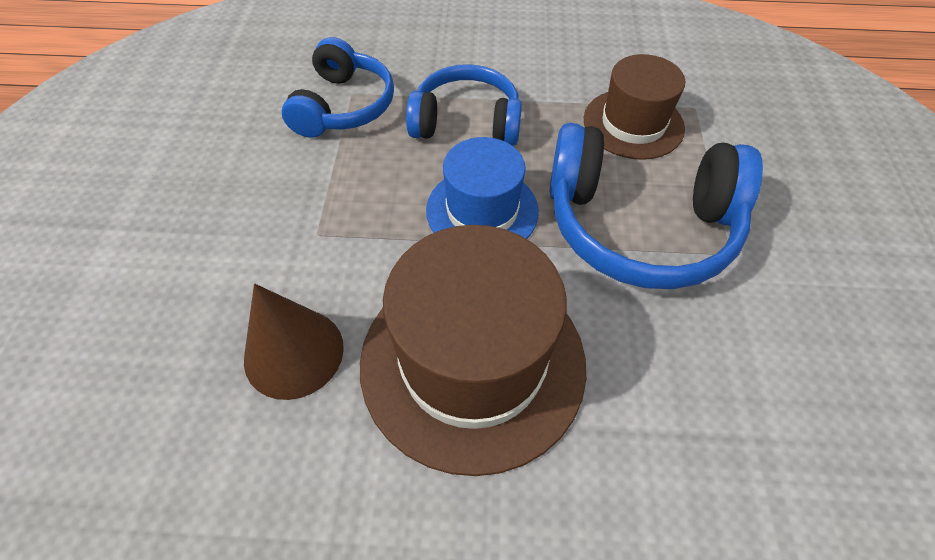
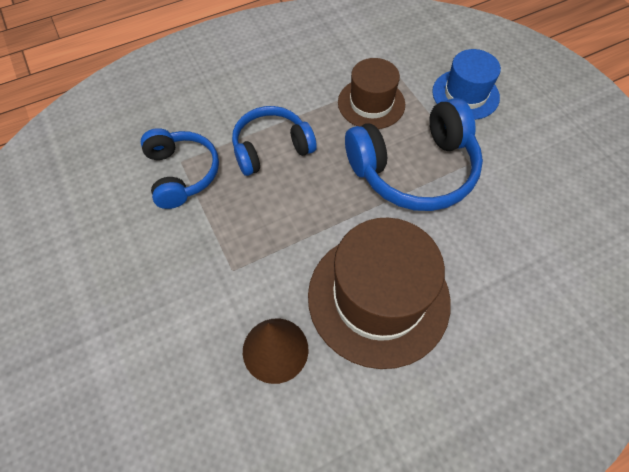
camera: 30 degrees left, 5 degrees up
blue hat [426,137,539,239] -> blue hat moved to [432,49,501,120]

